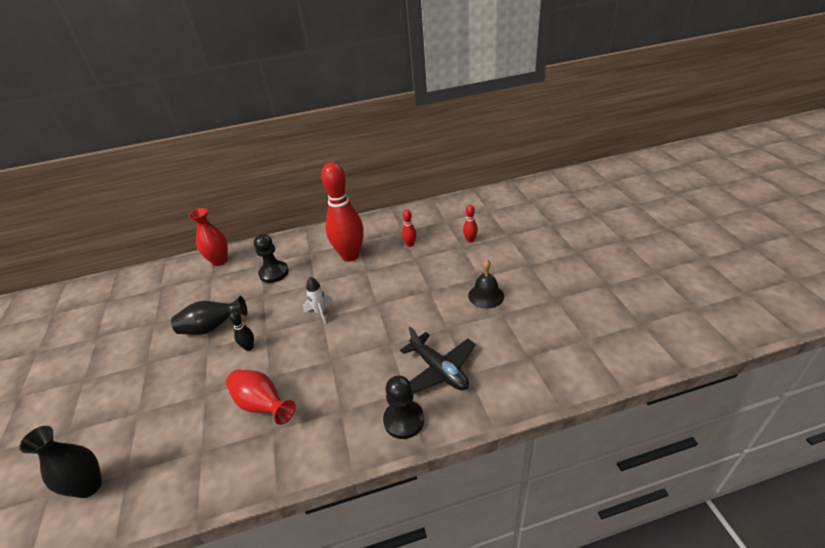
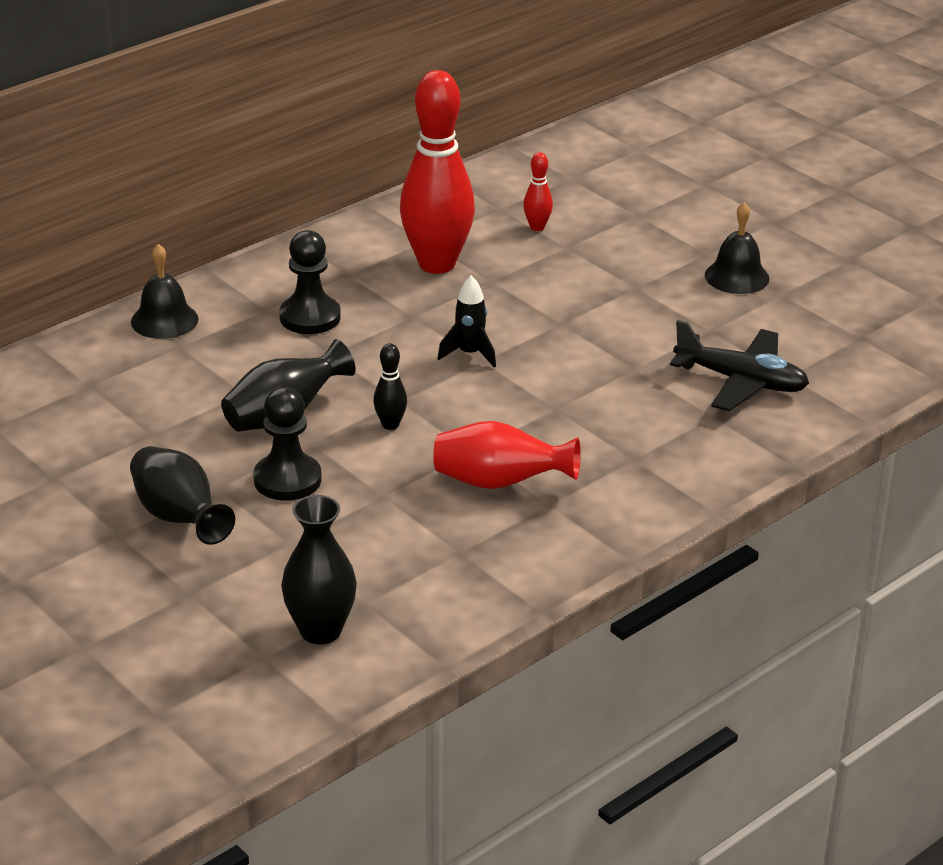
camera: 30 degrees left, 5 degrees down
red vase [189,208,228,266] -> black bell [131,244,198,339]
white rocket [303,277,333,324] -> black rocket [438,275,496,368]
black pawn [383,376,424,439] -> black pawn moved to [253,387,322,501]
red bowling pin [463,205,478,242] -> none
none -> black vase [130,446,235,545]

